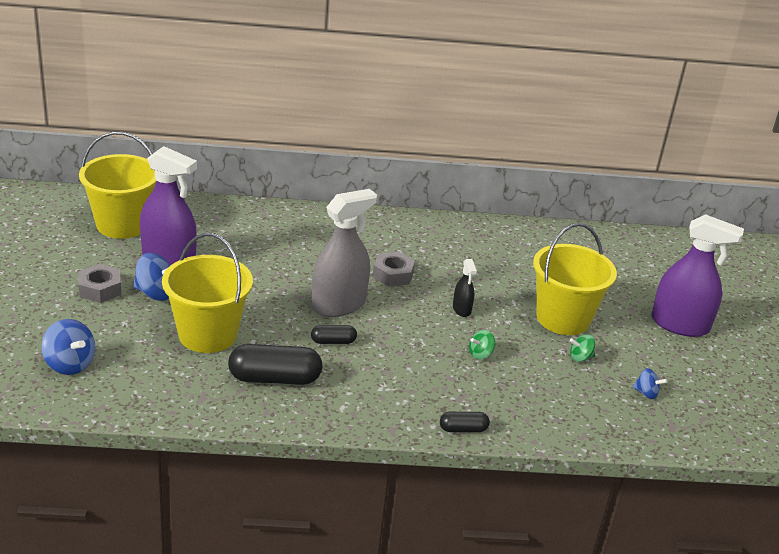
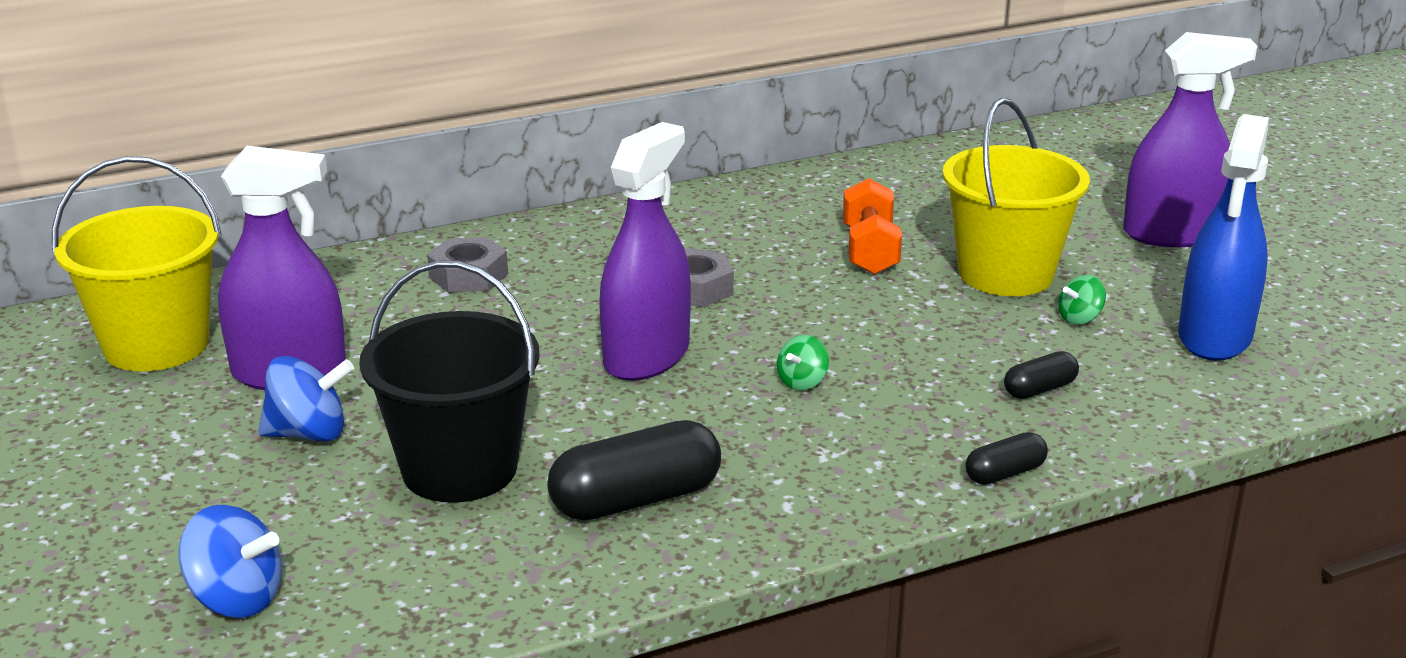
camera: 20 degrees left, 5 degrees down
grey nut [79,264,121,303] -> grey nut moved to [427,237,508,293]
yellow bucket [162,233,253,353] -> black bucket [359,260,540,503]
black capsule [311,325,357,344] -> black capsule moved to [1004,351,1079,399]
grey spray bottle [312,189,377,317] -> purple spray bottle [599,122,691,381]
black spray bottle [453,259,477,317] -> none
green spinning top [469,330,495,359] -> green spinning top moved to [777,335,829,390]
blue spinning top [633,368,668,399] -> blue spray bottle [1178,114,1269,361]
none -> orange dumbbell [843,178,902,275]

